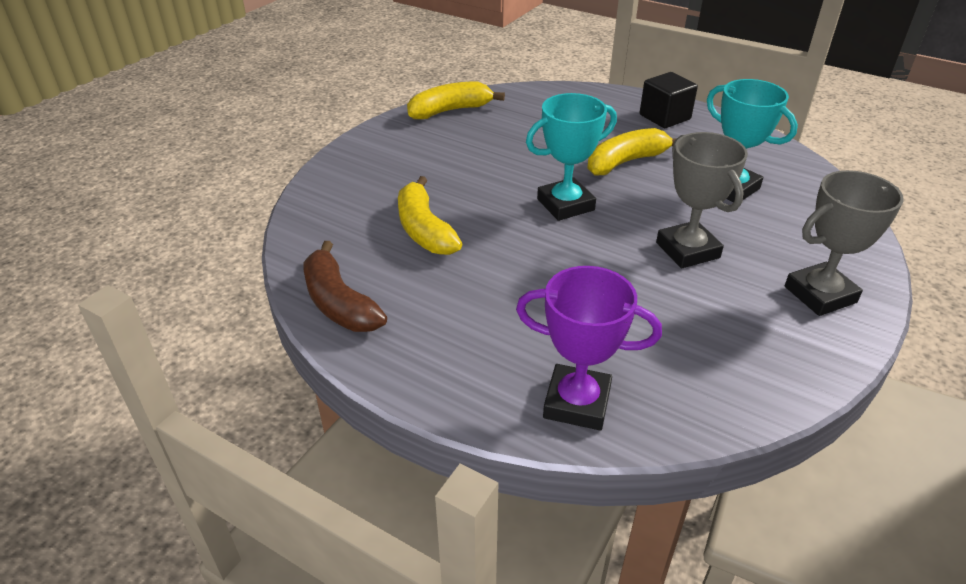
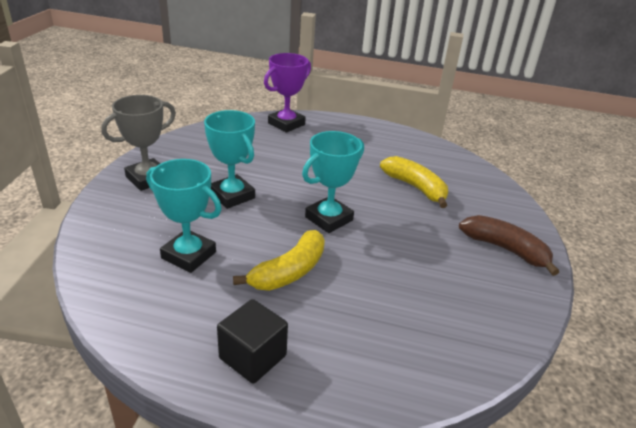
camera: 160 degrees right, 5 degrees down
brown banana [304,241,387,332] -> brown banana moved to [459,215,559,276]
yellow banana [407,82,505,119] -> none
purple trophy [516,266,662,430] -> purple trophy turned 45 degrees counterclockwise [264,53,311,133]
grey trophy [656,132,748,268] -> turquoise trophy [204,110,255,209]

